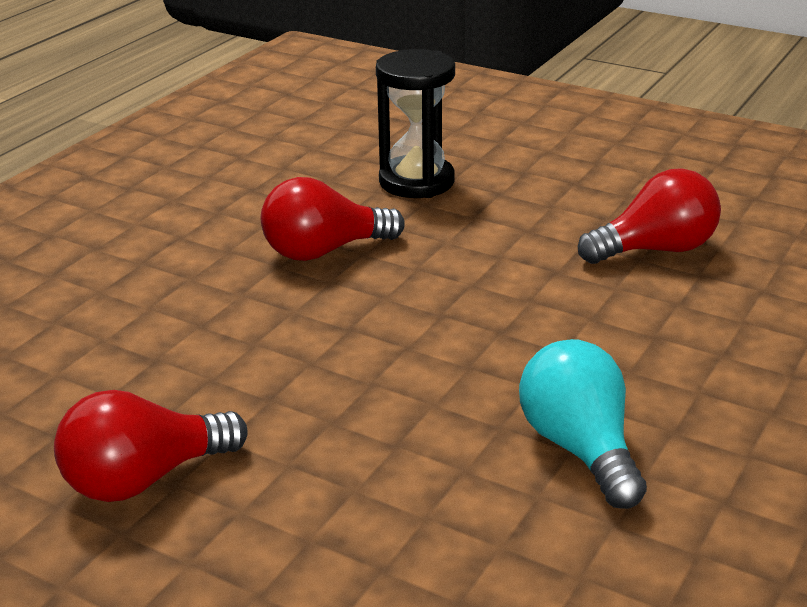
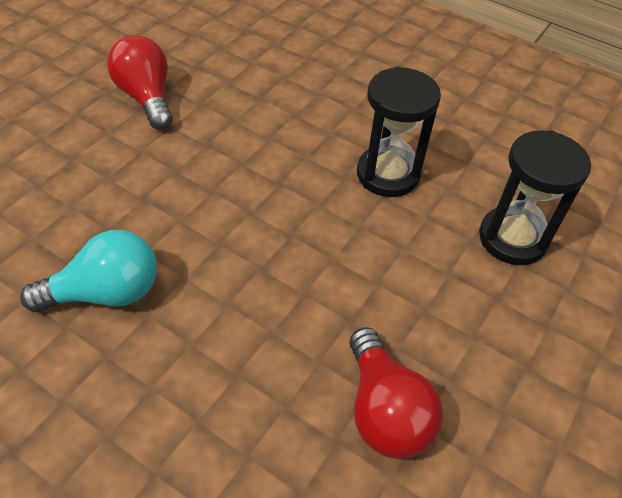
camera: 90 degrees right, 20 degrees up
red light bulb [261,177,405,261] -> black hourglass [357,67,441,197]

